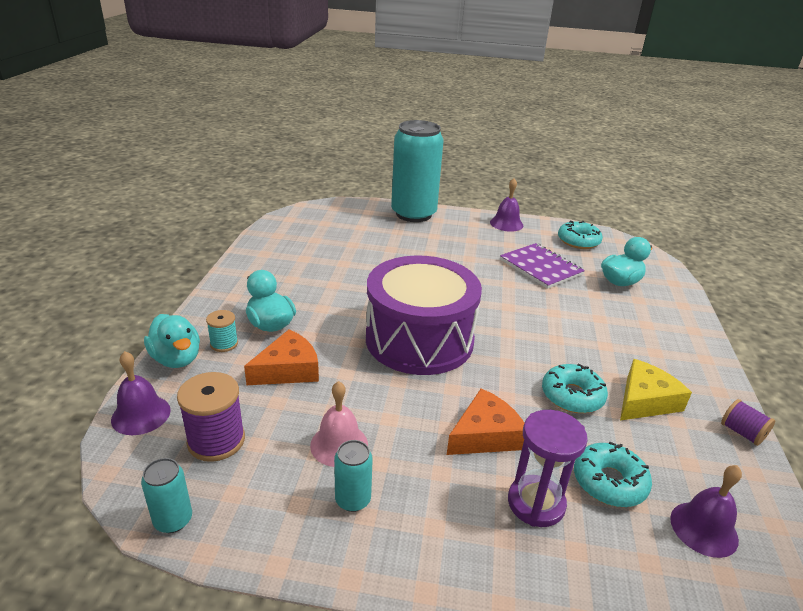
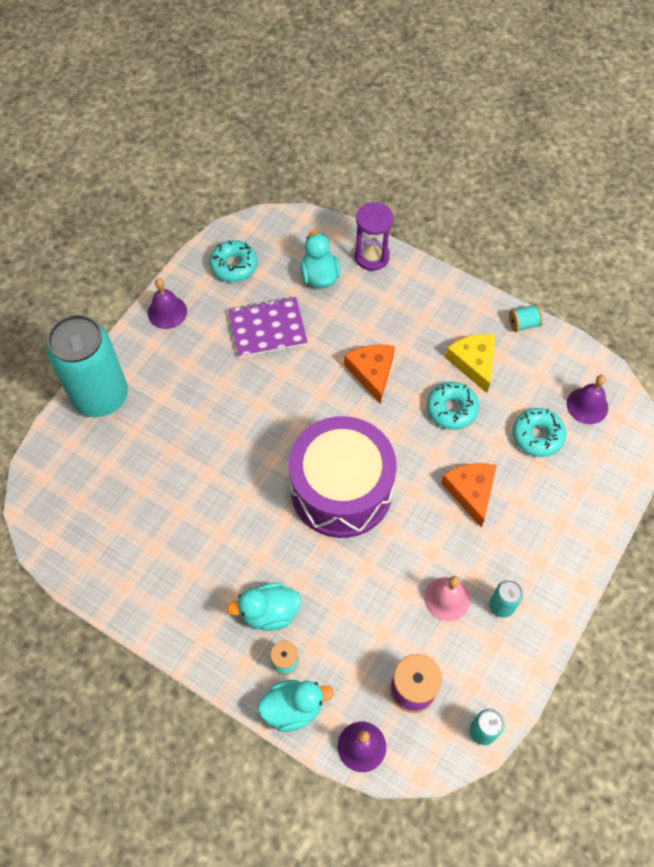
camera: 65 degrees left, 30 degrees up
orange cheese [244,329,319,385] -> orange cheese moved to [344,345,395,404]
purple hourglass [508,410,588,527] -> purple hourglass moved to [355,202,393,271]
purple spool [721,399,775,446] -> turquoise spool [509,304,543,332]

